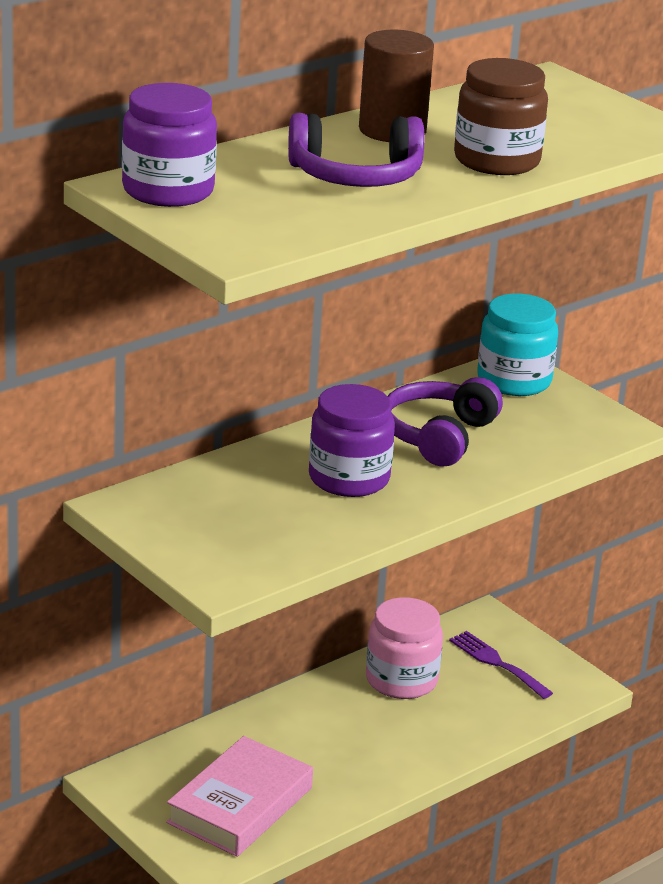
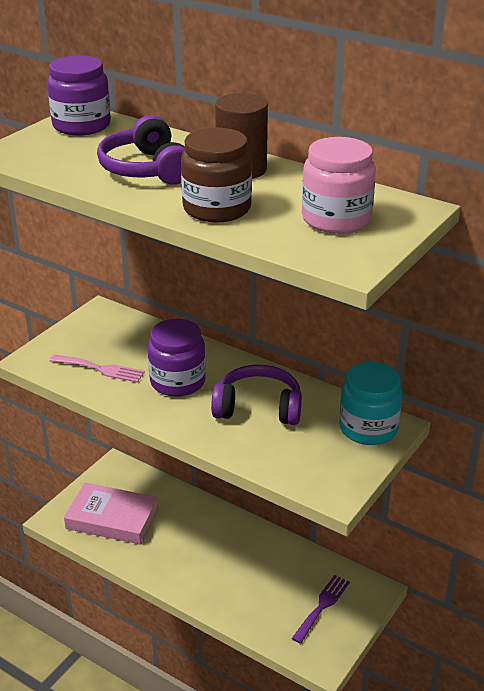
camera: 75 degrees right, 5 degrees up
pink jar [366,597,443,699] -> pink jar moved to [302,137,376,234]
none -> pink fork [49,354,145,383]

